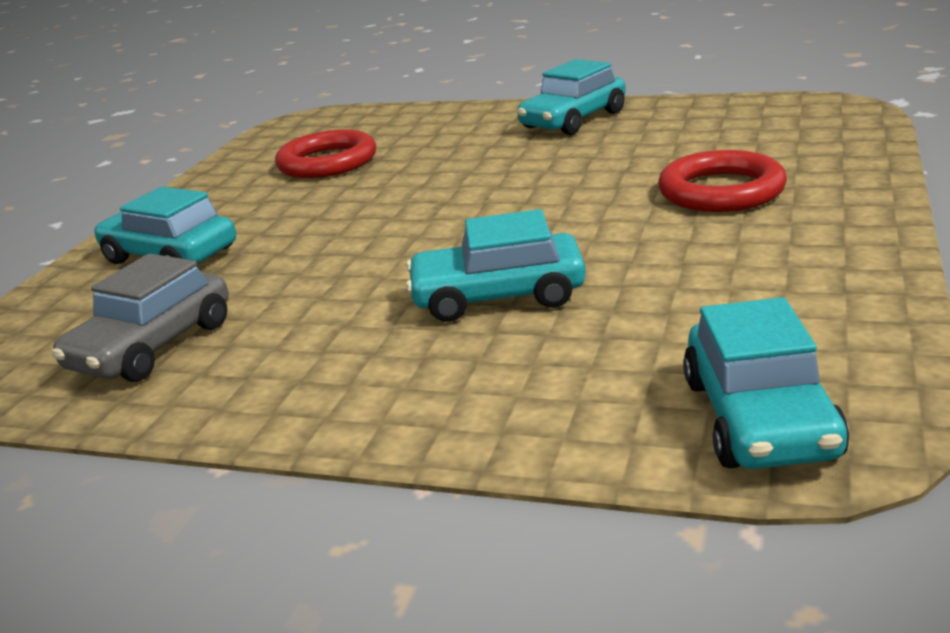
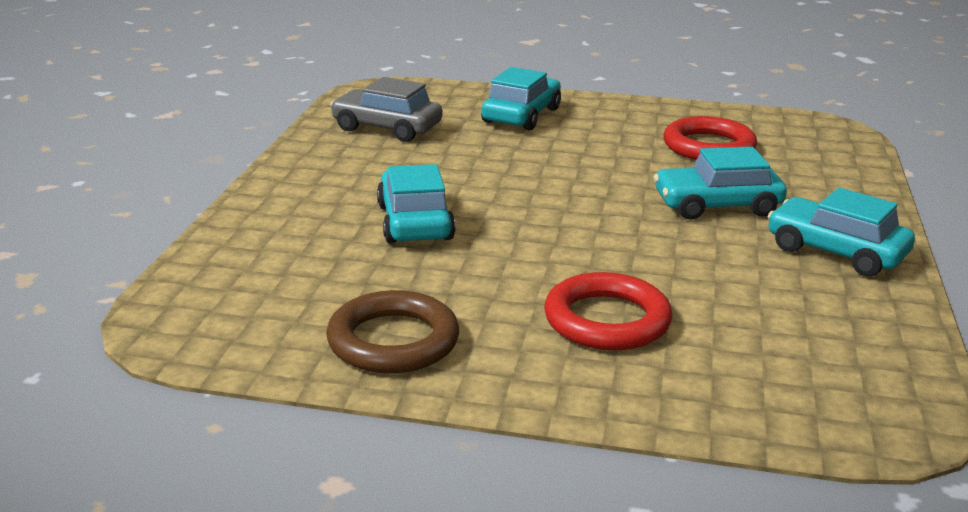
camera: 80 degrees right, 0 degrees up
turquoise car [683,297,849,469] -> turquoise car moved to [653,147,787,220]
none -> brown ring [326,290,459,373]

